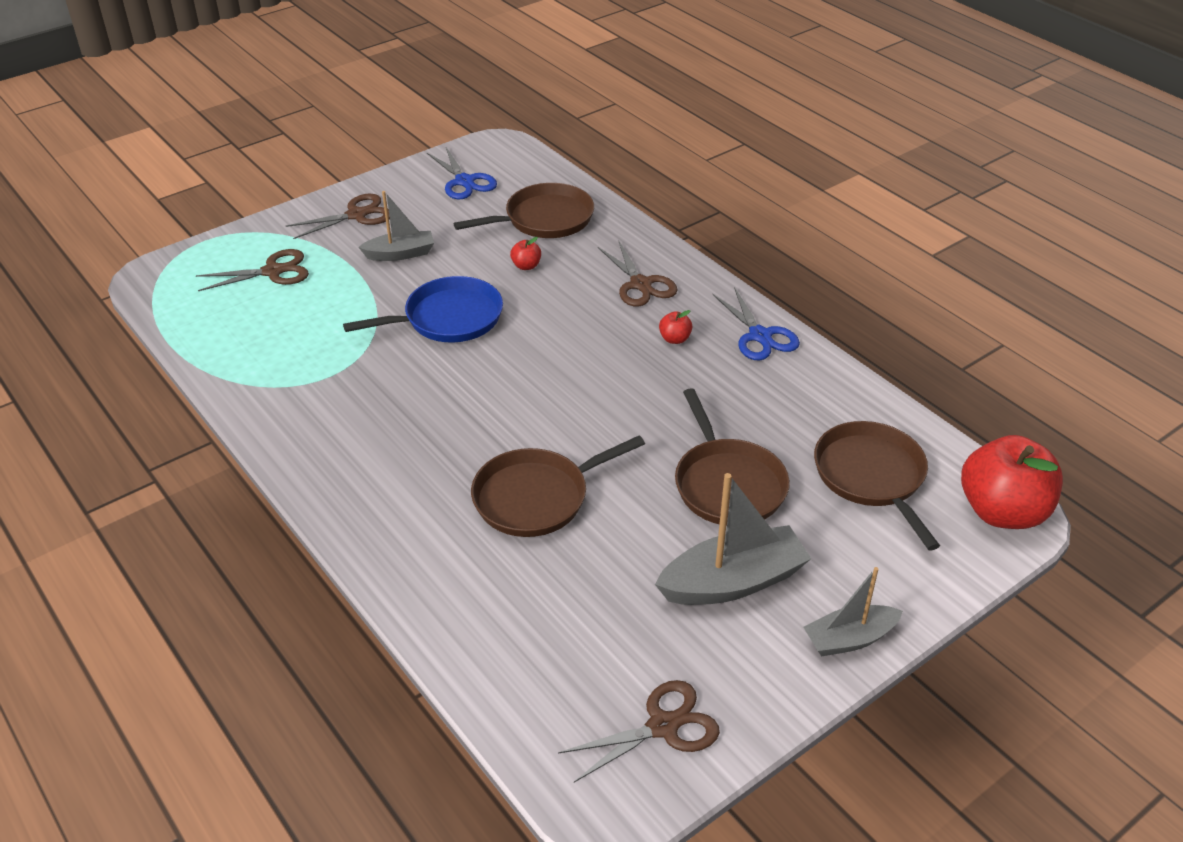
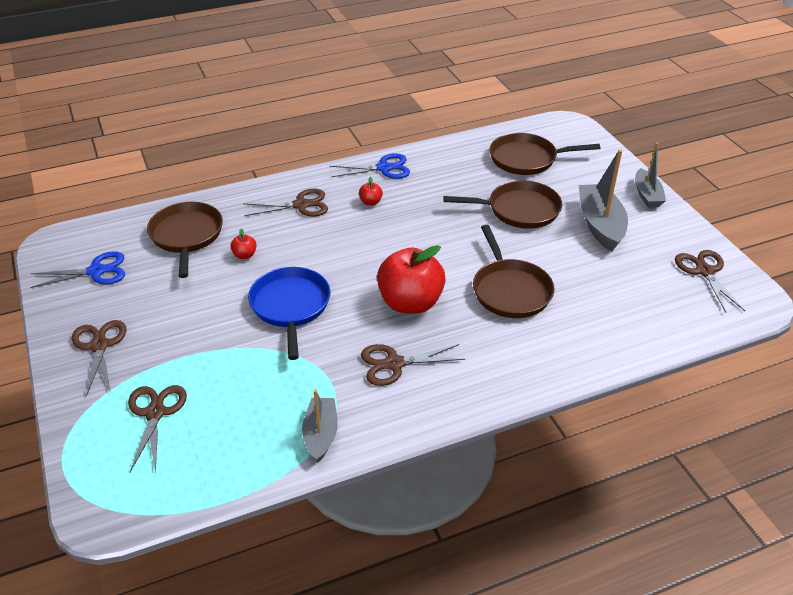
camera: 75 degrees left, 0 degrees up
grey boat [358,191,434,261] -> grey boat moved to [302,389,338,463]
red apple [961,435,1063,529] -> red apple moved to [377,245,446,314]
none -> brown scissors [361,344,465,386]

